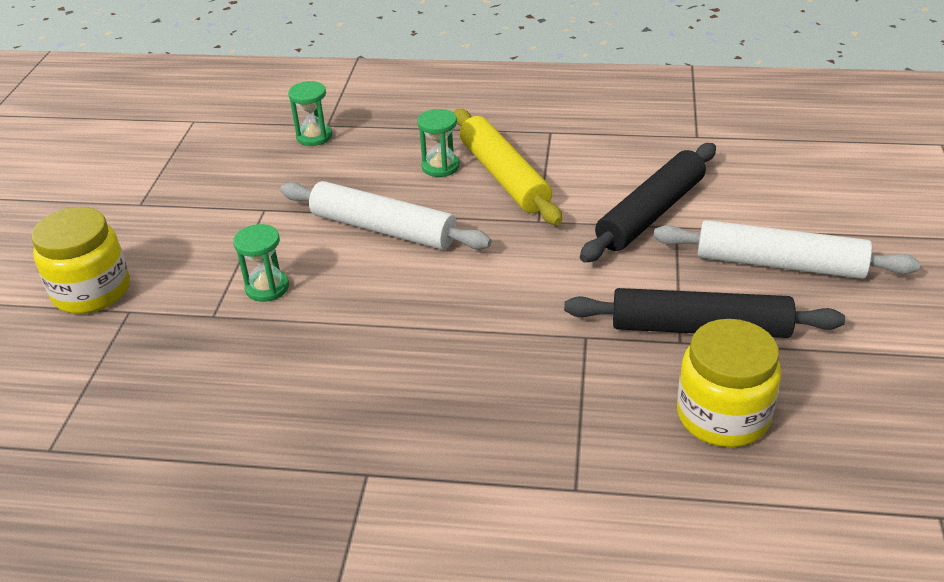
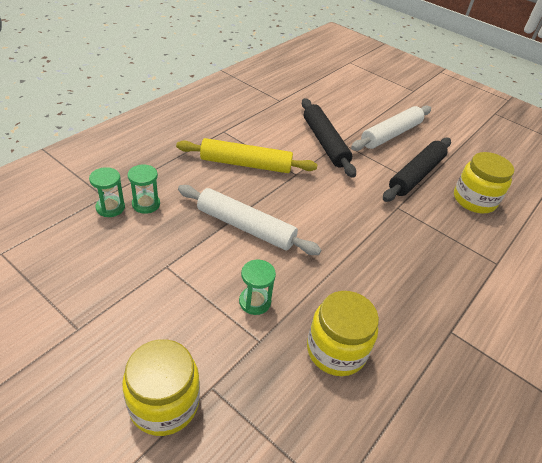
camera: 65 degrees left, 5 degrees up
white rolling pin [280,181,492,250] -> white rolling pin turned 60 degrees clockwise [178,185,321,255]
green hourglass [417,109,460,177] -> green hourglass moved to [128,164,160,214]
none -> yellow jar [307,291,379,376]

